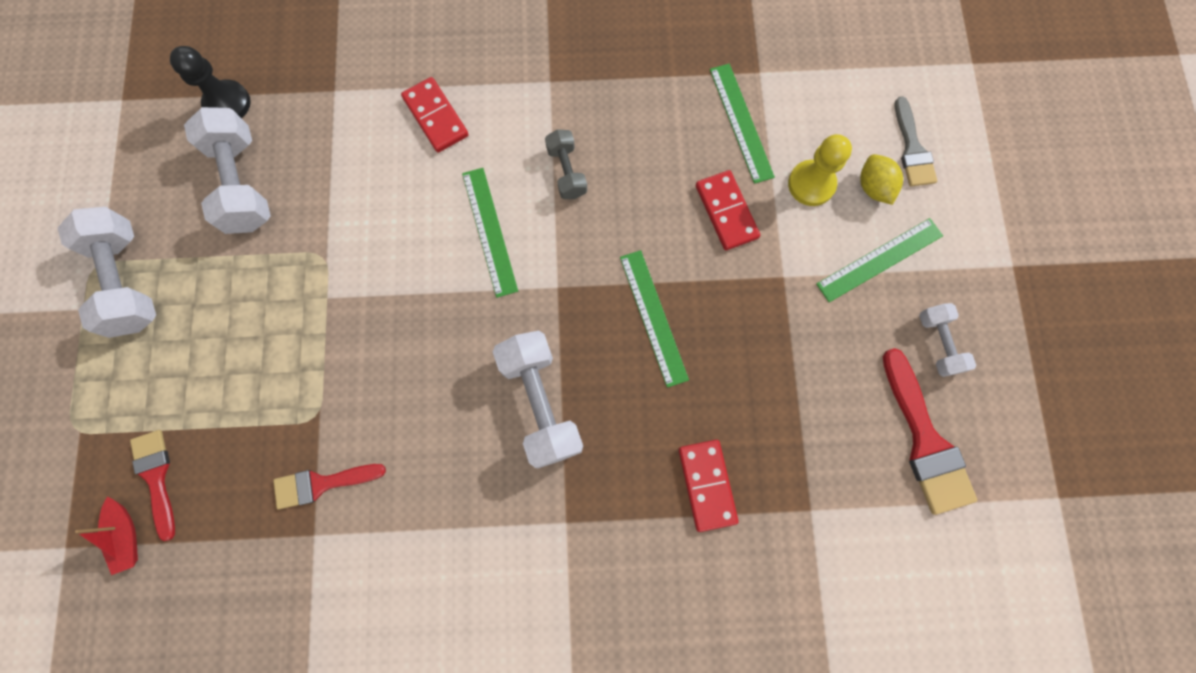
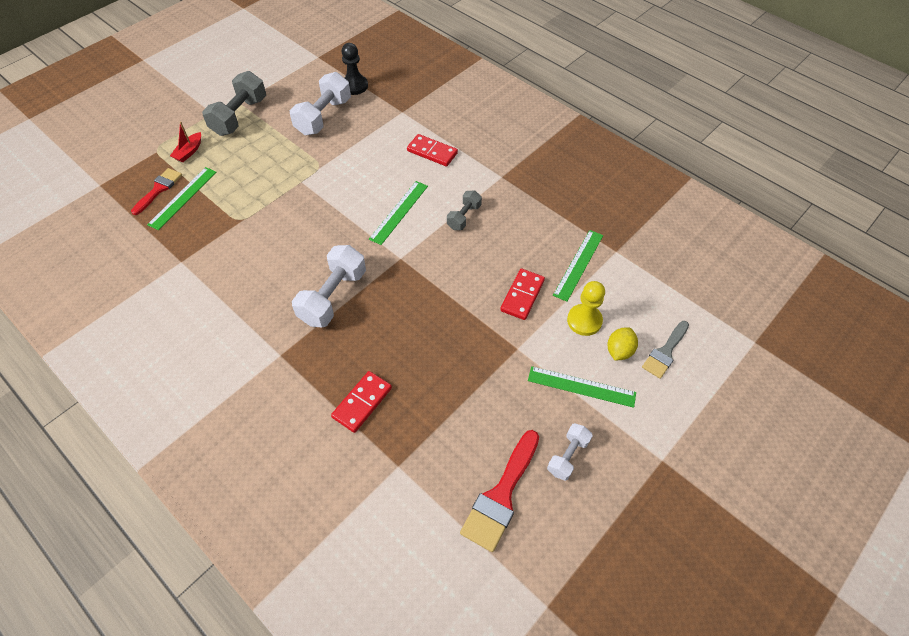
camera: 45 degrees right, 20 degrees down
white dumbbell [58,207,156,338] -> grey dumbbell [202,71,266,136]
red boat [75,496,138,575] -> red boat moved to [170,122,201,162]
red brush [273,464,386,510] -> none
red domino [401,77,469,153] -> red domino turned 75 degrees counterclockwise [407,134,458,166]
green ruler [620,250,689,388] -> green ruler moved to [147,167,217,230]

